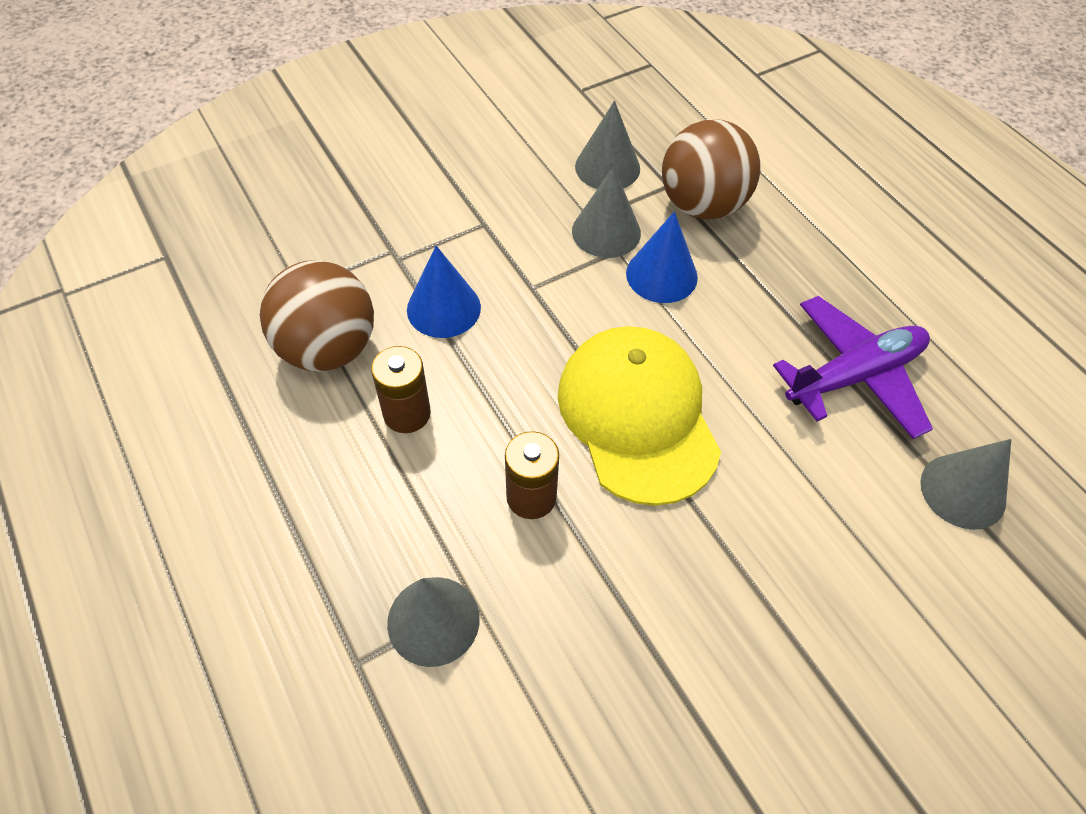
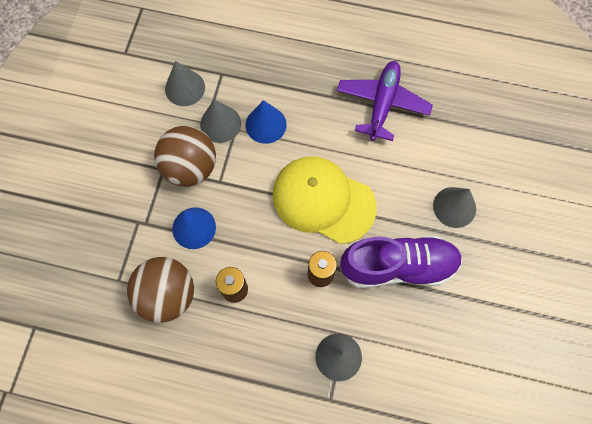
camera: 45 degrees left, 15 degrees up
brown ball [662,119,761,220] -> brown ball moved to [154,126,216,187]
grey cone [920,439,1011,530] -> grey cone moved to [433,187,476,228]
none -> purple shoe [340,236,463,288]

